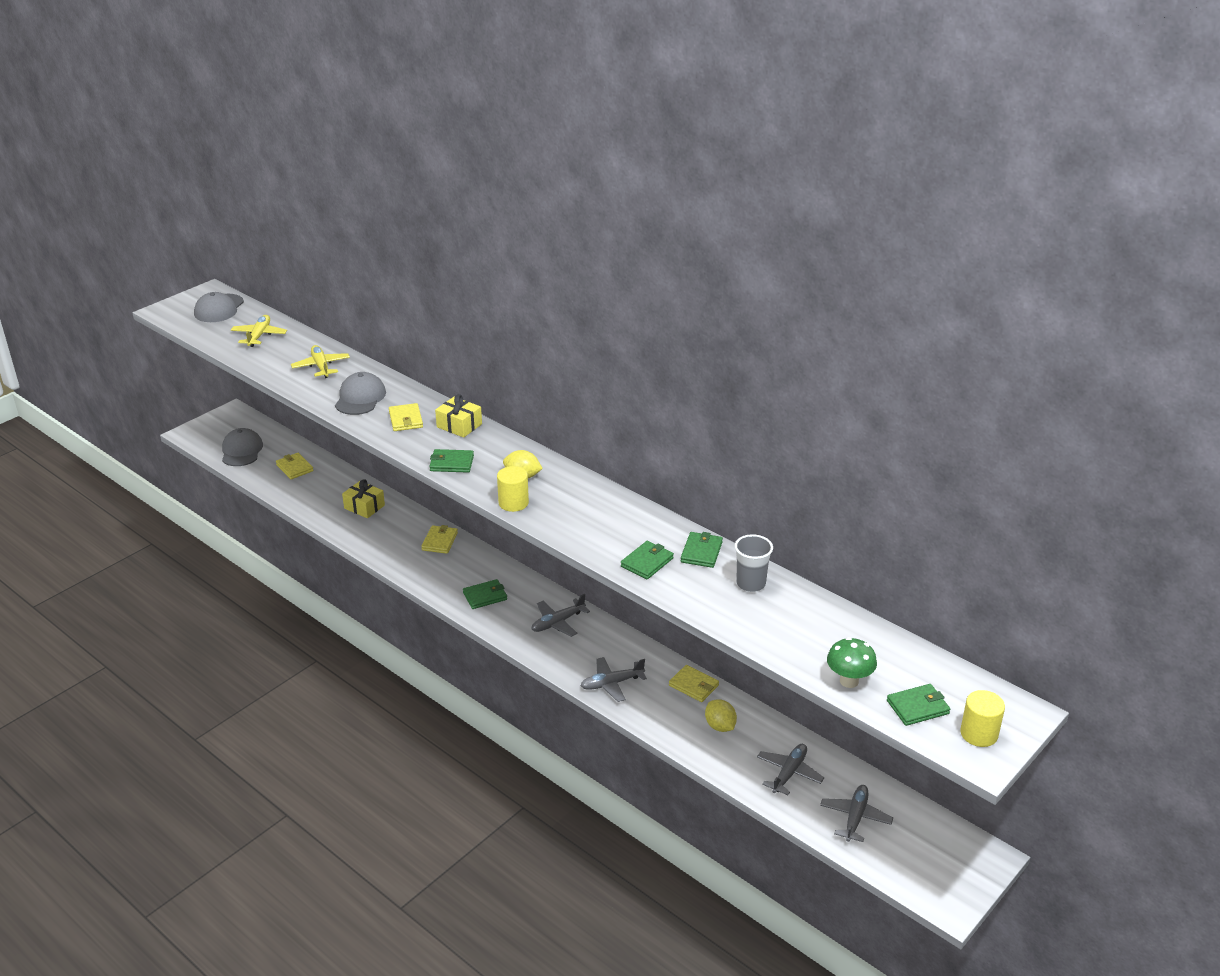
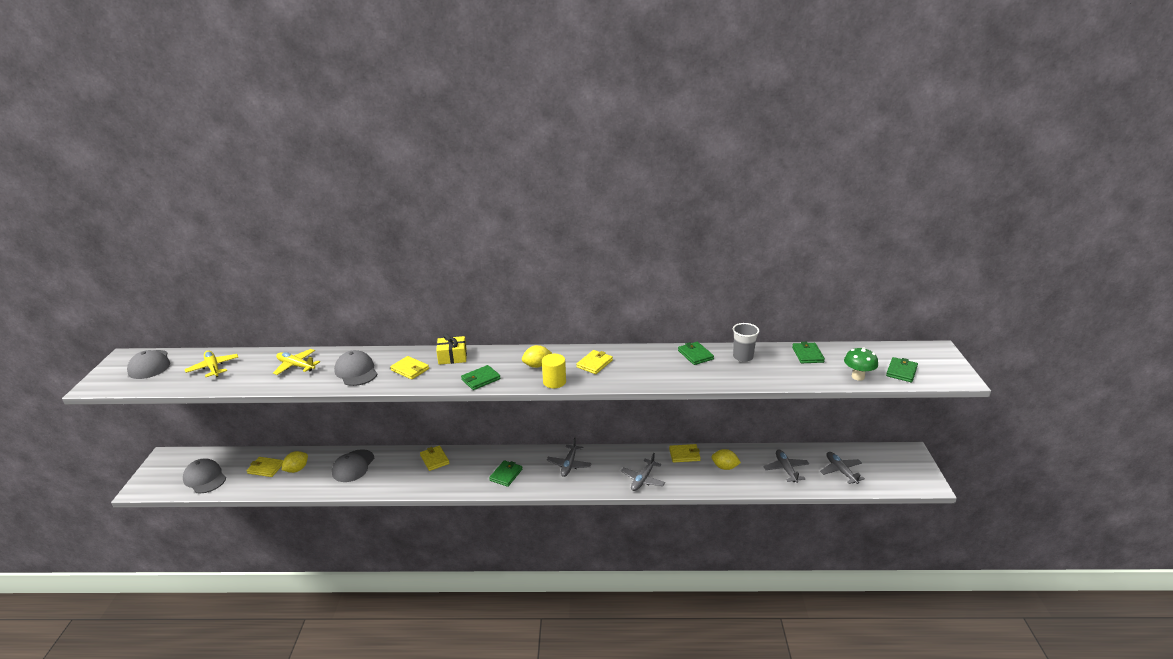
camera: 40 degrees left, 5 degrees down
yellow gift [342,479,385,518] -> grey cap [332,449,374,482]
green wallet [621,541,674,579] -> green wallet moved to [792,342,825,363]
yellow cylinder [960,690,1005,747] -> none
none -> yellow lemon [282,451,308,473]
none -> yellow wallet [576,350,613,374]

